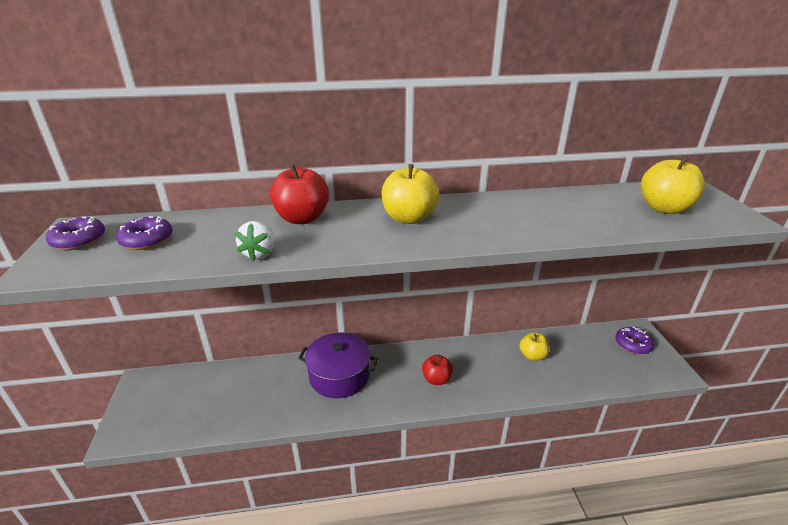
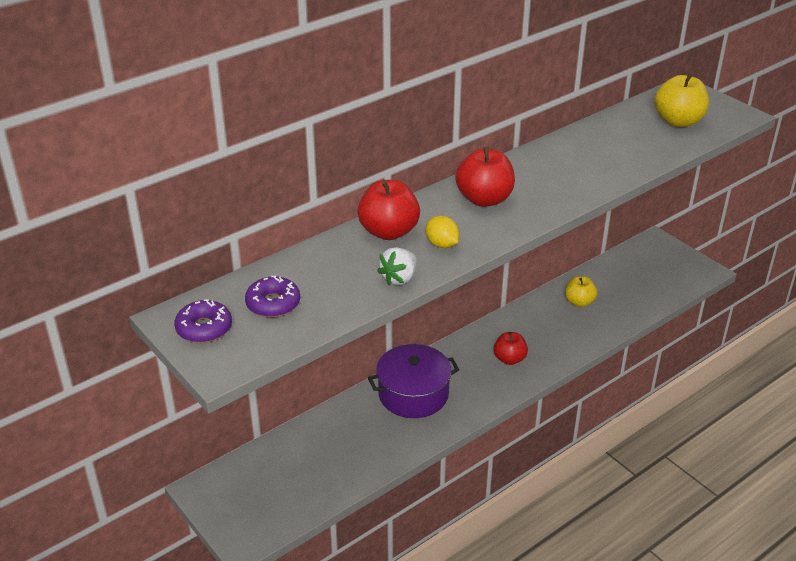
camera: 30 degrees left, 5 degrees up
white strawberry [235,221,275,261] -> white strawberry turned 60 degrees clockwise [377,247,417,285]
yellow apple [382,164,439,224] -> red apple [455,147,515,207]
purple donut [615,327,654,354] -> none
none -> yellow lemon [425,216,459,248]

